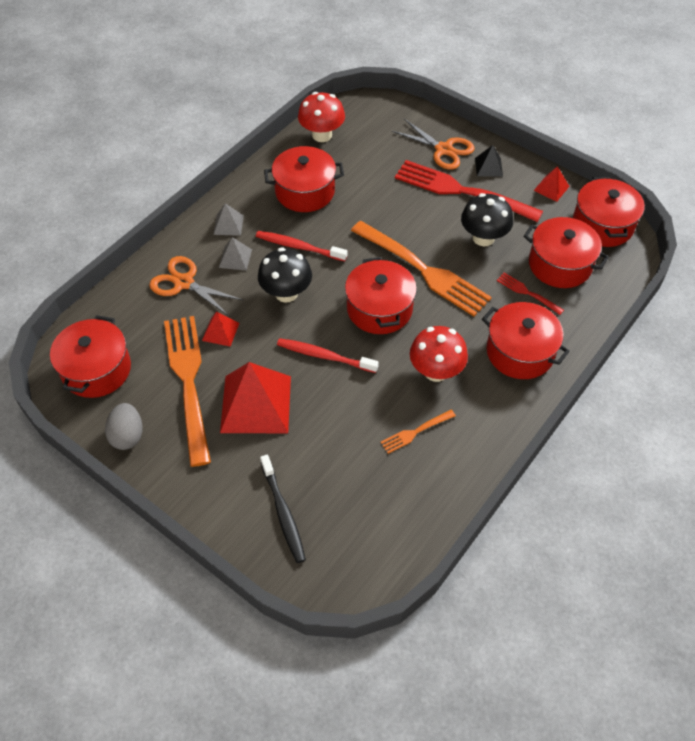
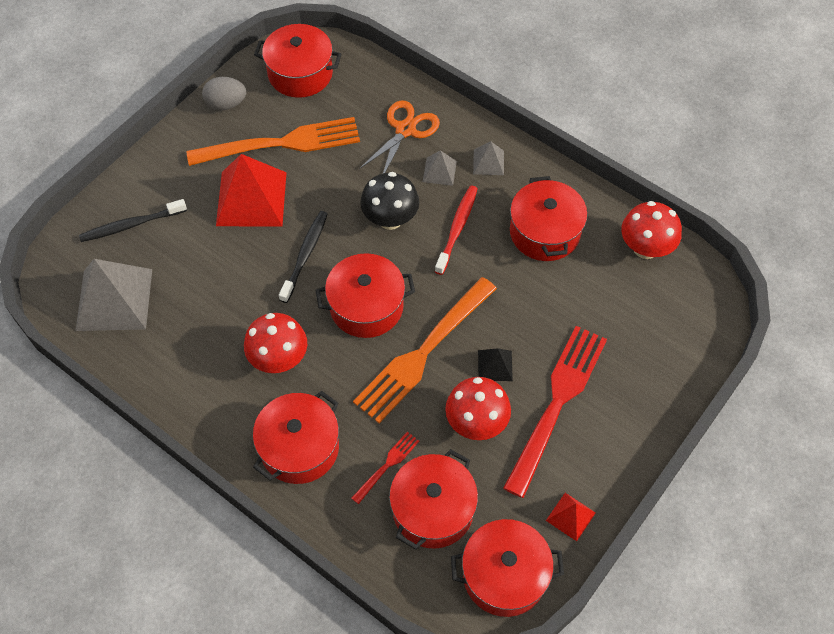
camera: 90 degrees right, 5 degrees up
red pyramid [202,311,239,347] -> none
red toothbrush [277,338,379,373] -> black toothbrush [279,211,328,303]
orange fork [380,410,456,454] -> none
orange scissors [392,119,475,170] -> none
black mushroom [461,193,513,246] -> red mushroom [445,377,511,440]
black pyramid [475,145,503,177] -> black pyramid moved to [478,348,513,381]
none -> grey pyramid [75,259,152,331]

